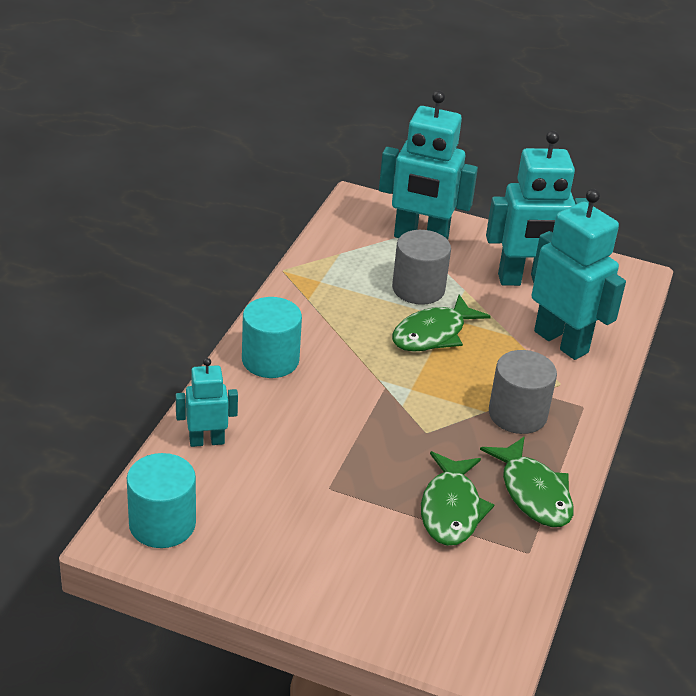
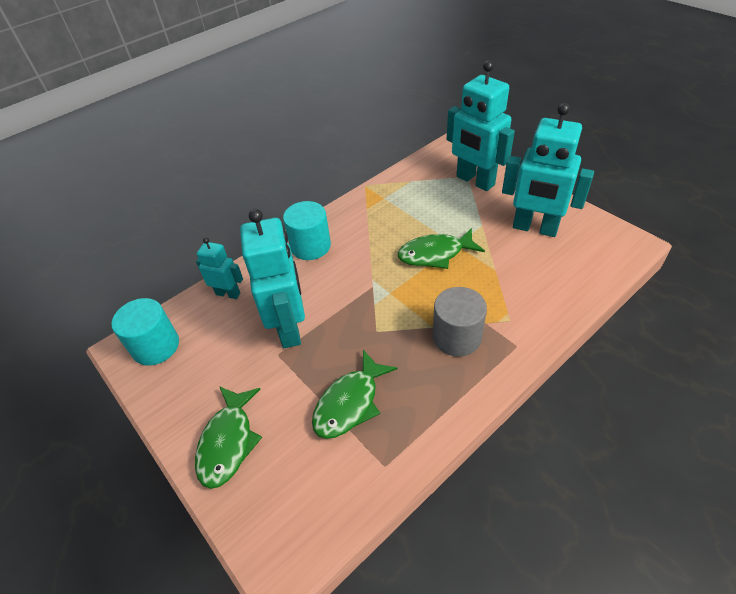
camera: 35 degrees right, 10 degrees up
grey cylinder [392,230,451,305] -> none
green fish [480,436,574,527] -> green fish moved to [195,386,262,489]
turquoise robot [532,189,626,360] -> turquoise robot moved to [240,209,305,348]

